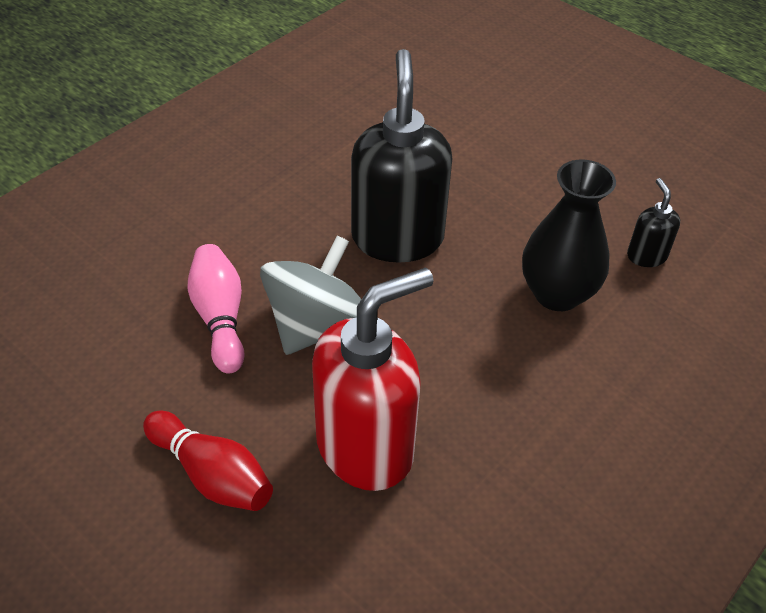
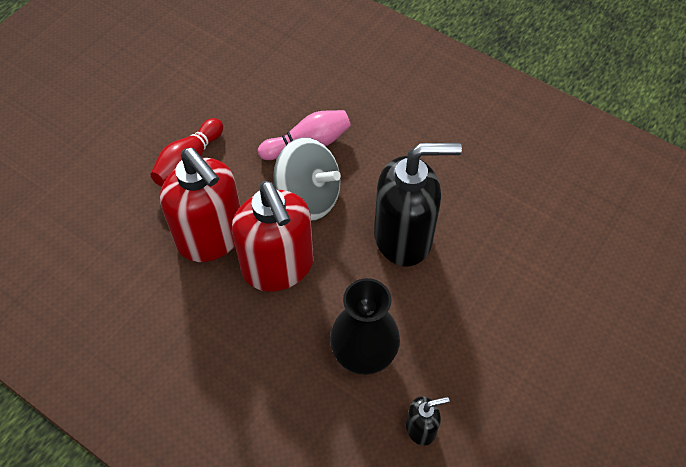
camera: 85 degrees right, 10 degrees up
none -> red soap dispenser [232,181,313,292]

